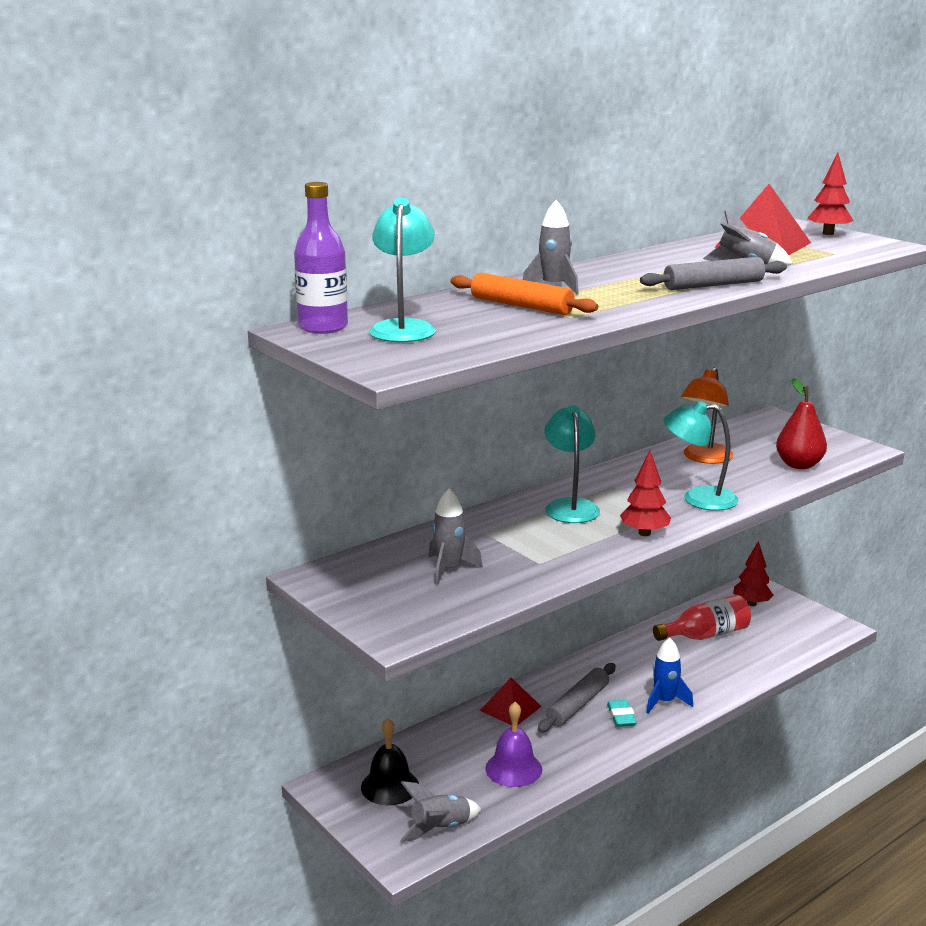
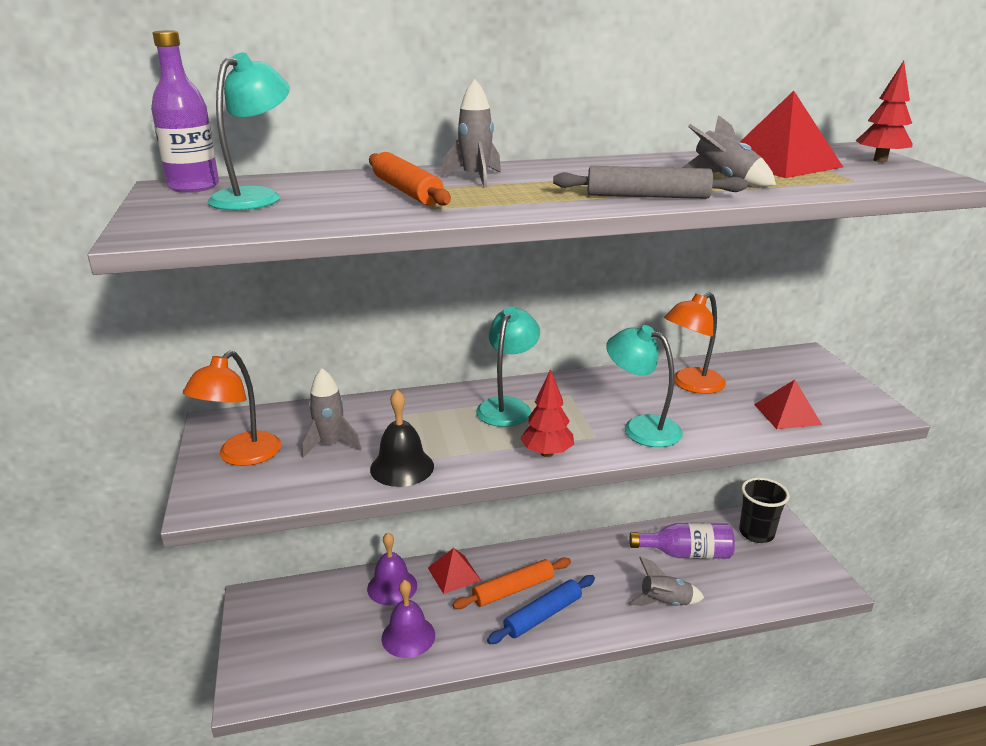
camera: 25 degrees right, 5 degrees up
black bell [361,718,419,805] -> black bell moved to [370,390,434,487]
grey rocket [400,781,481,842] -> grey rocket moved to [628,557,704,606]
grey rolling pin [538,663,616,733] -> orange rolling pin [452,558,571,609]
turquoise eraser [607,700,637,727] -> blue rolling pin [487,575,595,644]
blue rocket [646,638,693,713] -> none
red bottle [653,595,751,641] -> purple bottle [630,523,735,559]
red tree [733,541,773,606] -> black cup [739,478,790,543]
red pear [776,378,827,469] -> red pyramid [754,380,822,429]
none -> orange lamp [183,351,281,466]
none -> purple bell [367,532,417,605]

